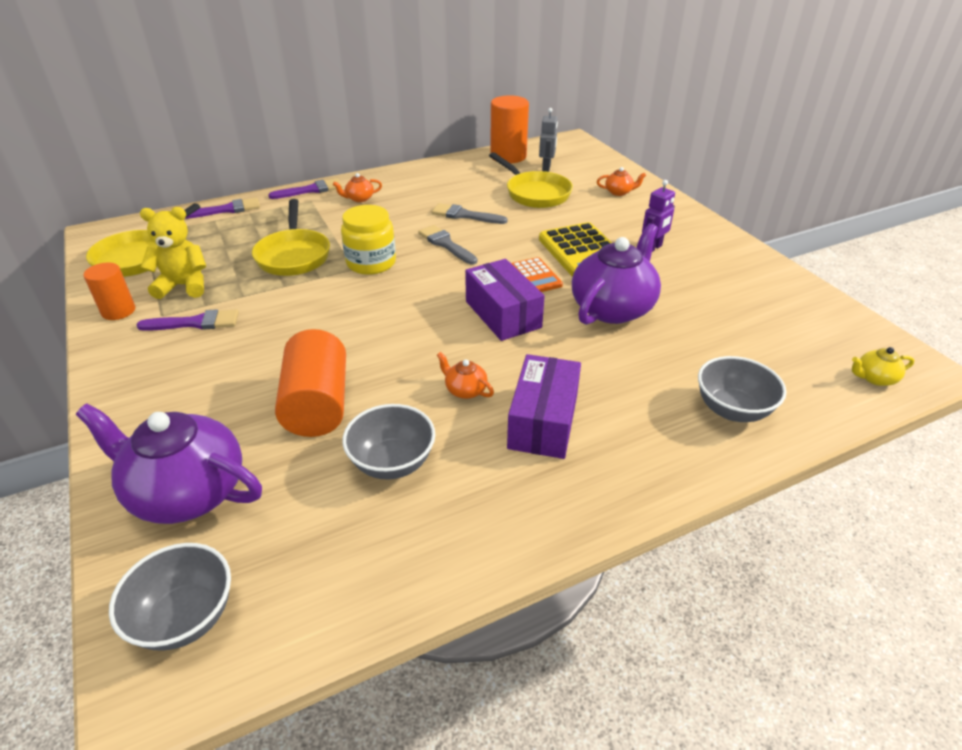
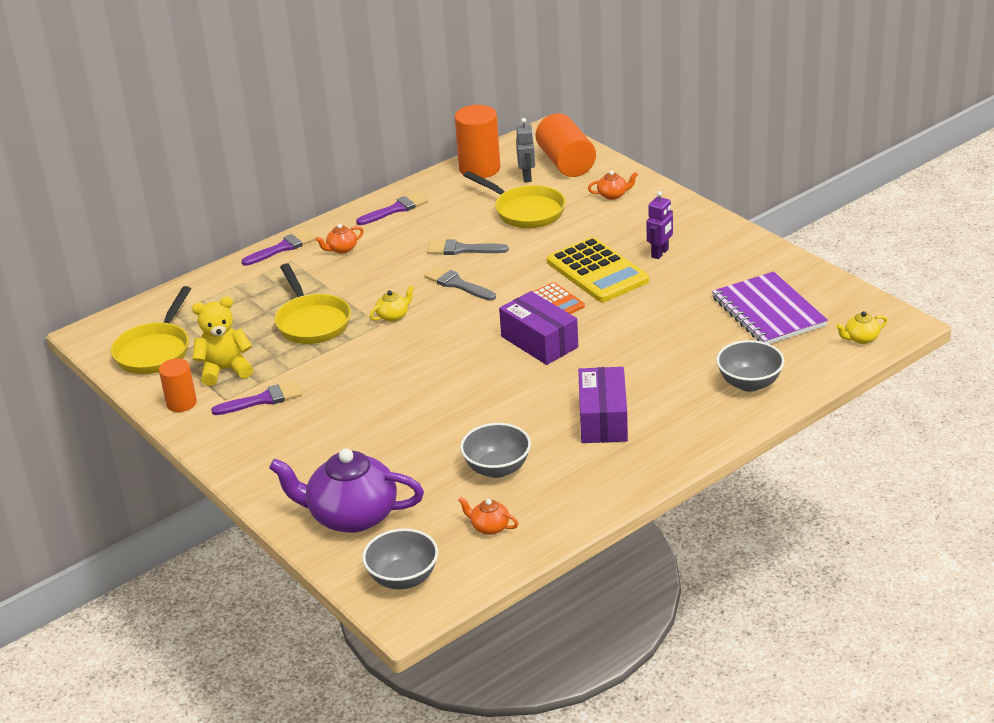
camera: 10 degrees left, 5 degrees down
purple brush [185,198,260,219] -> purple brush moved to [356,192,428,225]
orange cylinder [275,329,346,437] -> orange cylinder moved to [536,113,596,177]
yellow jar [341,205,396,275] -> yellow teapot [369,285,414,322]
orange teapot [437,352,494,399] -> orange teapot moved to [458,497,518,535]
purple teapot [572,223,661,325] -> none
none -> purple notebook [712,272,828,344]

